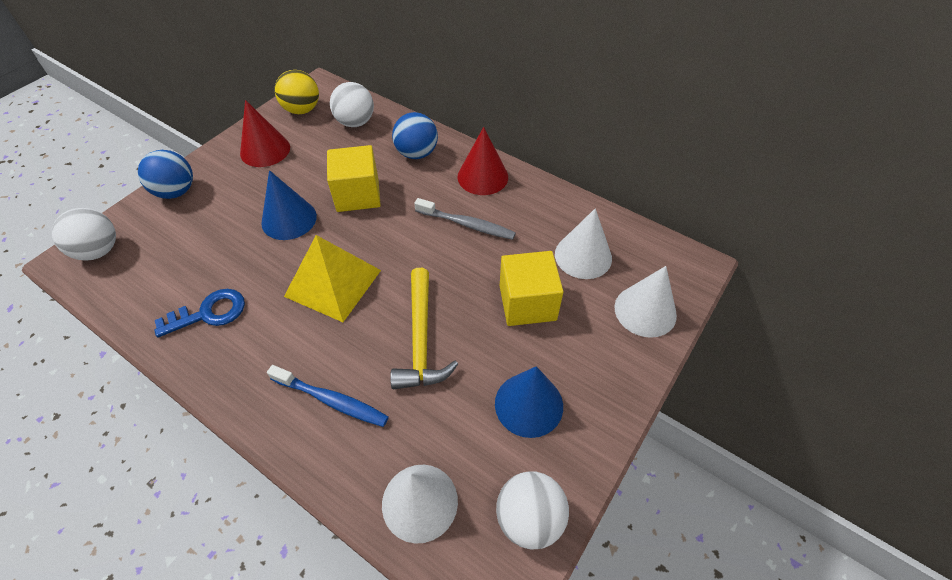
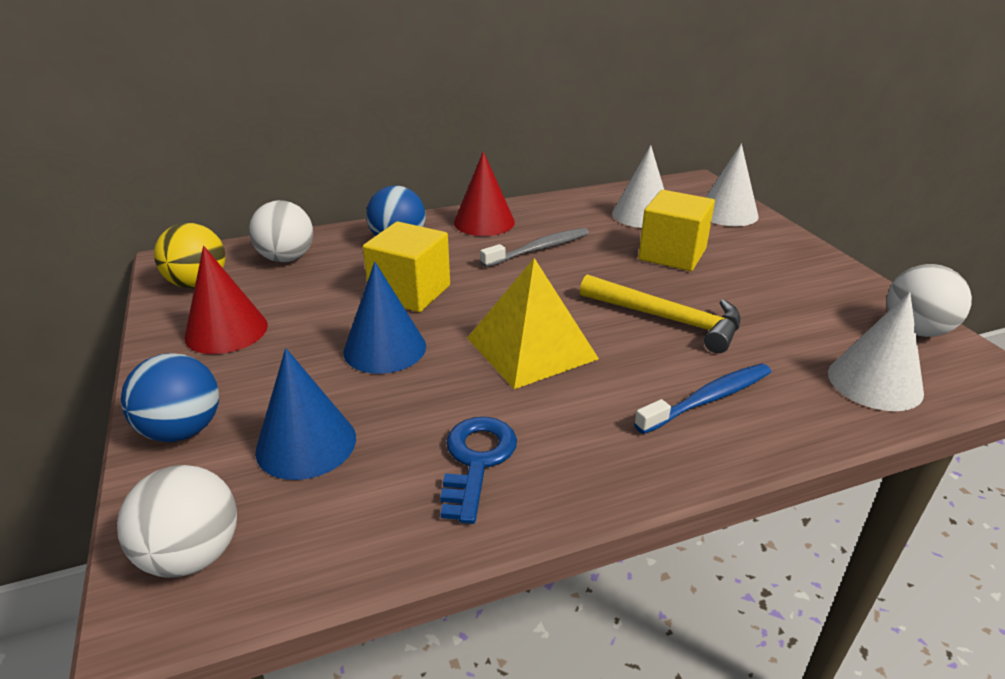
camera: 55 degrees left, 20 degrees down
blue cone [495,366,563,438] -> blue cone moved to [255,348,356,480]

